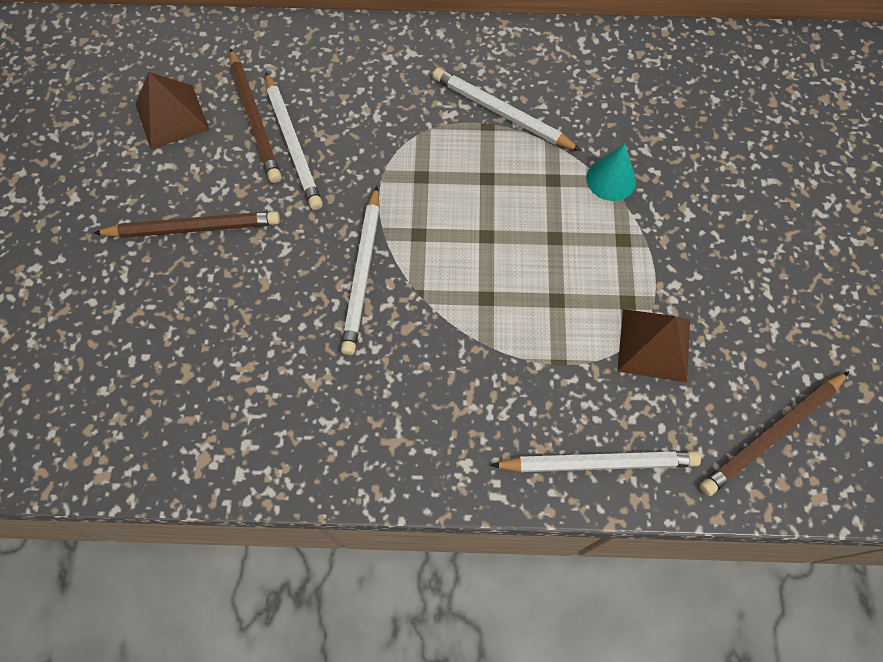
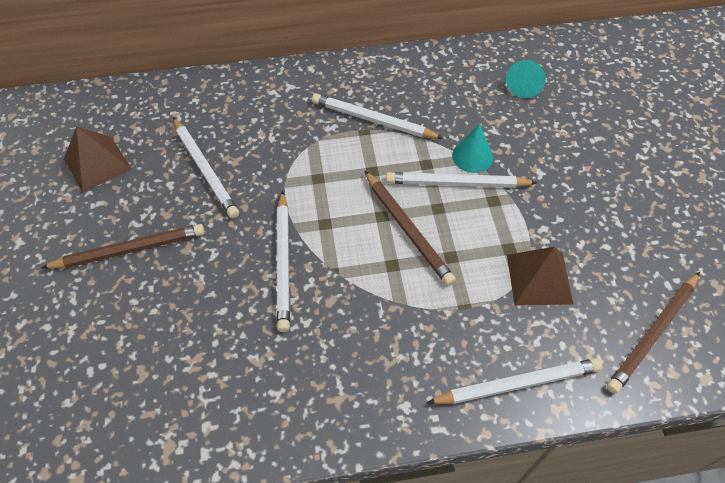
camera: 10 degrees left, 10 degrees down
brown pencil [230,48,282,183] -> brown pencil moved to [365,171,456,286]
none -> white pencil [386,172,538,188]
none -> turquoise cone [506,60,546,98]

